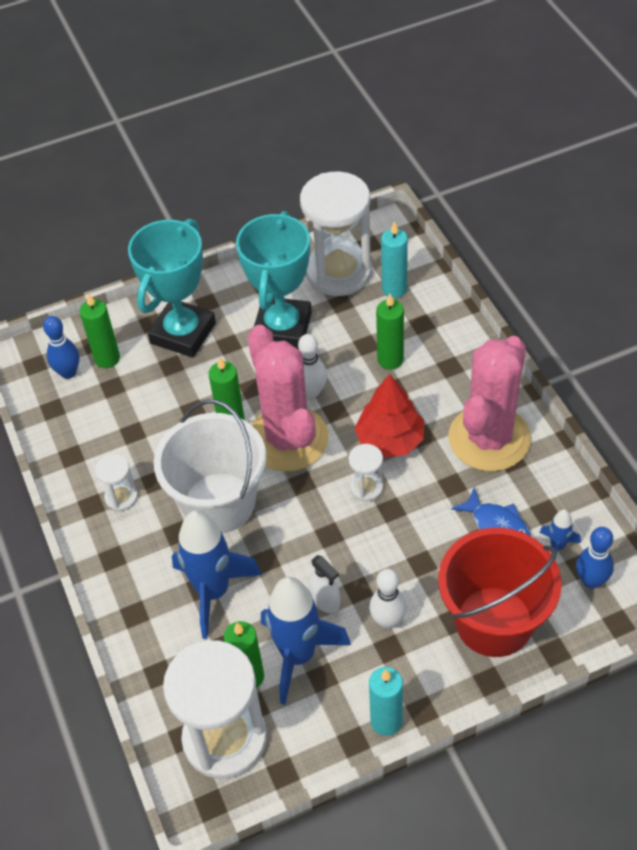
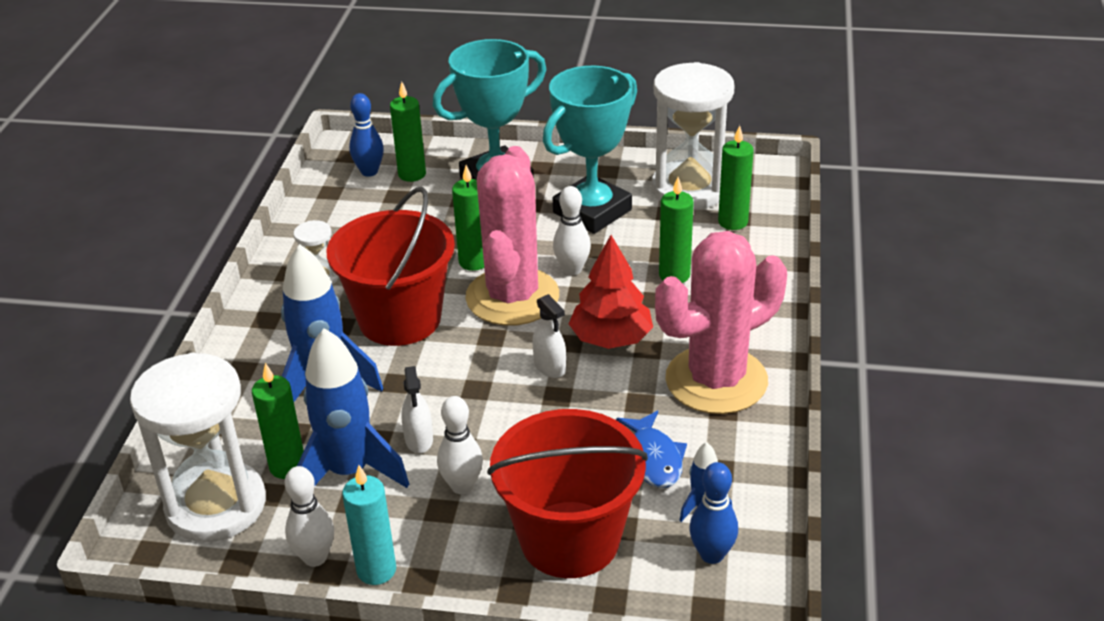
camera: 30 degrees right, 15 degrees down
white bucket [154,400,267,533] -> red bucket [327,187,455,346]
white hourglass [348,444,384,501] -> white spray bottle [532,294,566,378]
turquoise candle [381,221,408,298] -> green candle [718,125,754,230]
none -> white bowling pin [285,466,334,567]

